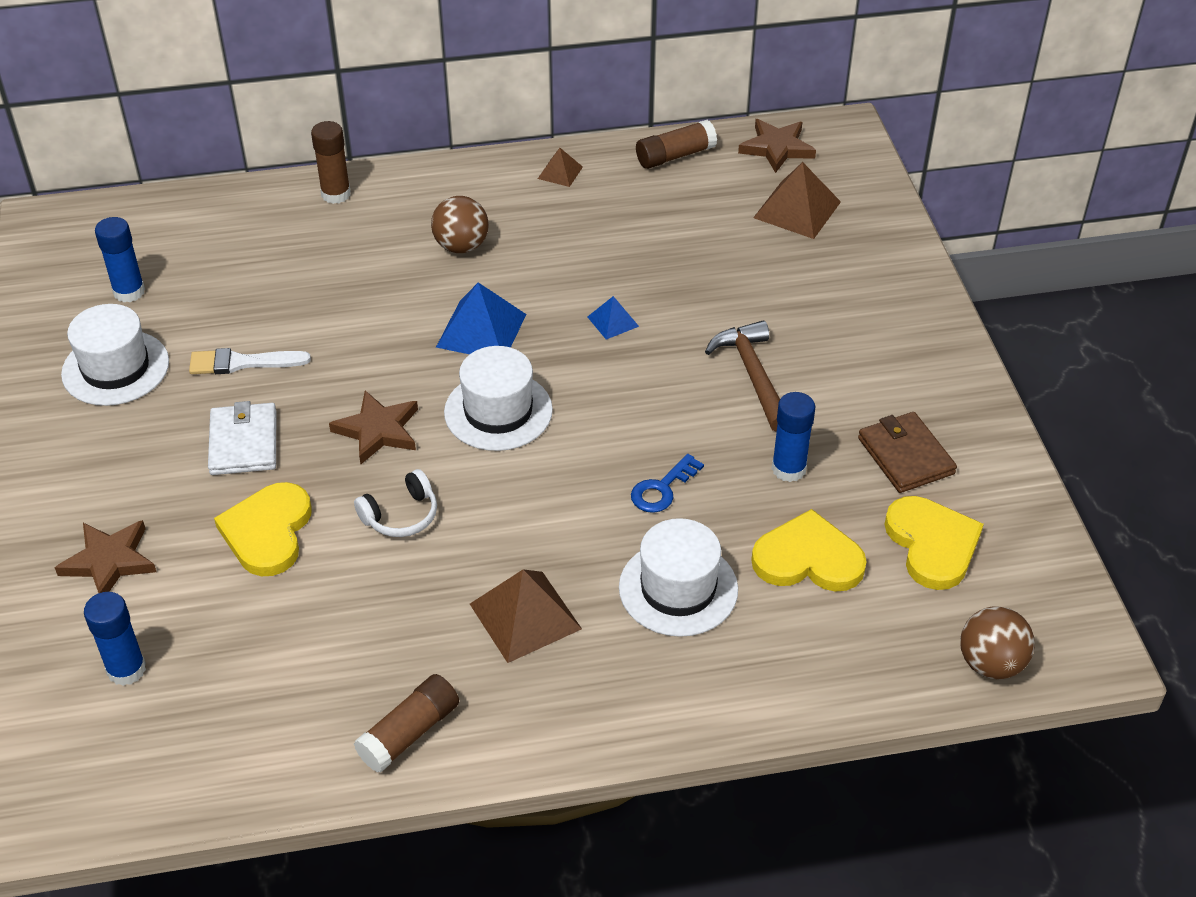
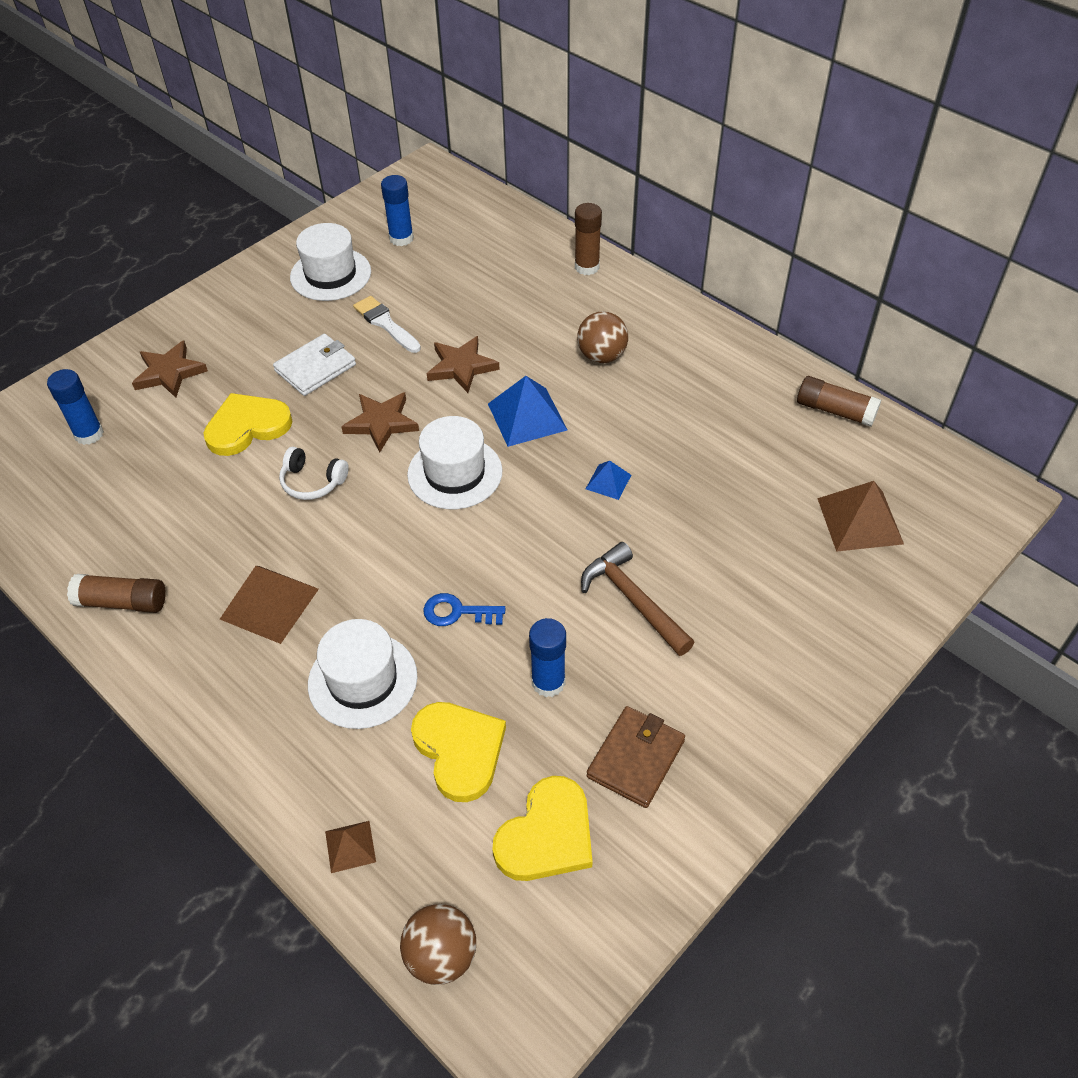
camera: 55 degrees right, 5 degrees up
brown pyramid [538,148,583,187] -> brown pyramid moved to [325,821,376,873]
brown hammer [705,321,780,432] -> brown hammer turned 75 degrees counterclockwise [581,542,695,656]
brown star [738,119,816,173] -> brown star moved to [427,336,500,393]

